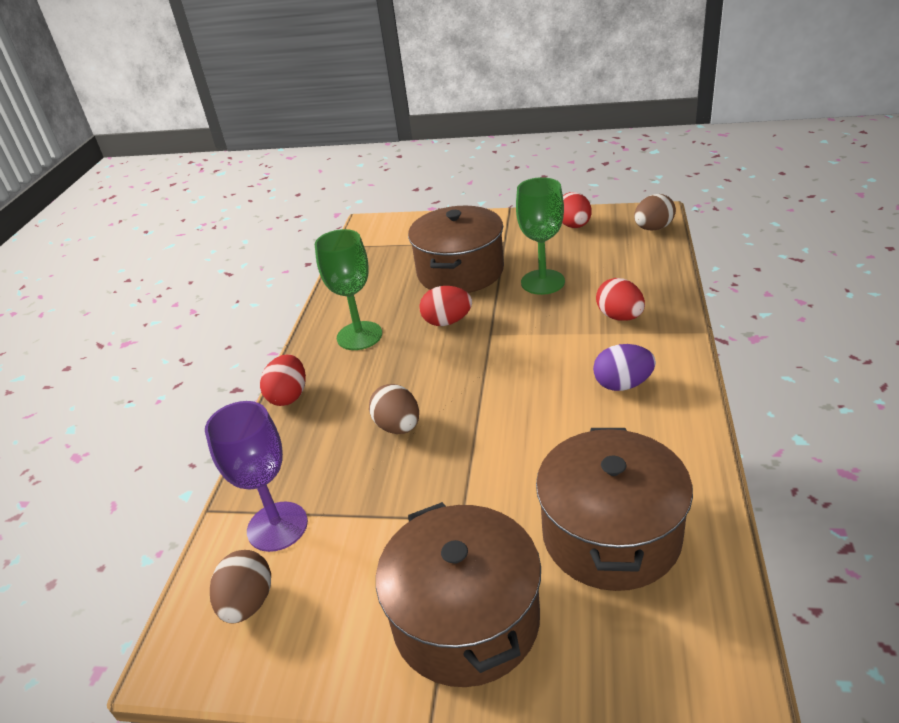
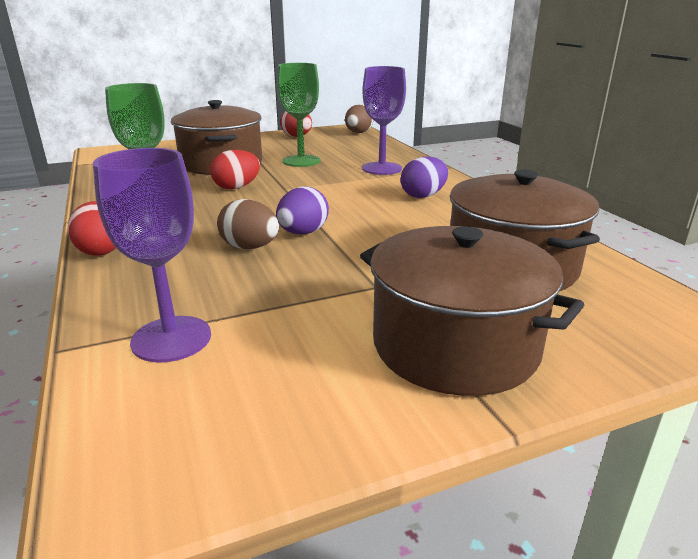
camera: 35 degrees left, 10 degrees down
brown egg [210,550,271,623] -> none
red egg [596,278,645,321] -> purple goblet [362,66,406,175]
none -> purple egg [276,187,329,235]

